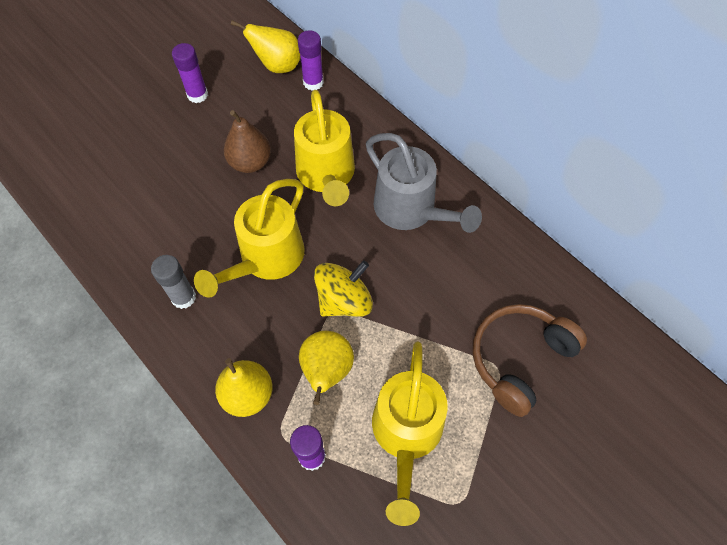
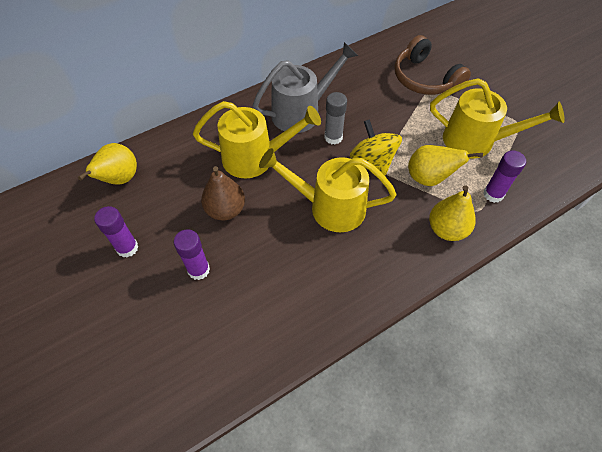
camera: 80 degrees left, 5 degrees down
grey glue stick [151,255,196,309] -> grey glue stick moved to [324,92,347,144]
yellow watering can [194,179,304,298] -> yellow watering can turned 150 degrees clockwise [259,148,396,232]
purple glue stick [298,30,324,91] -> purple glue stick moved to [174,229,210,280]

